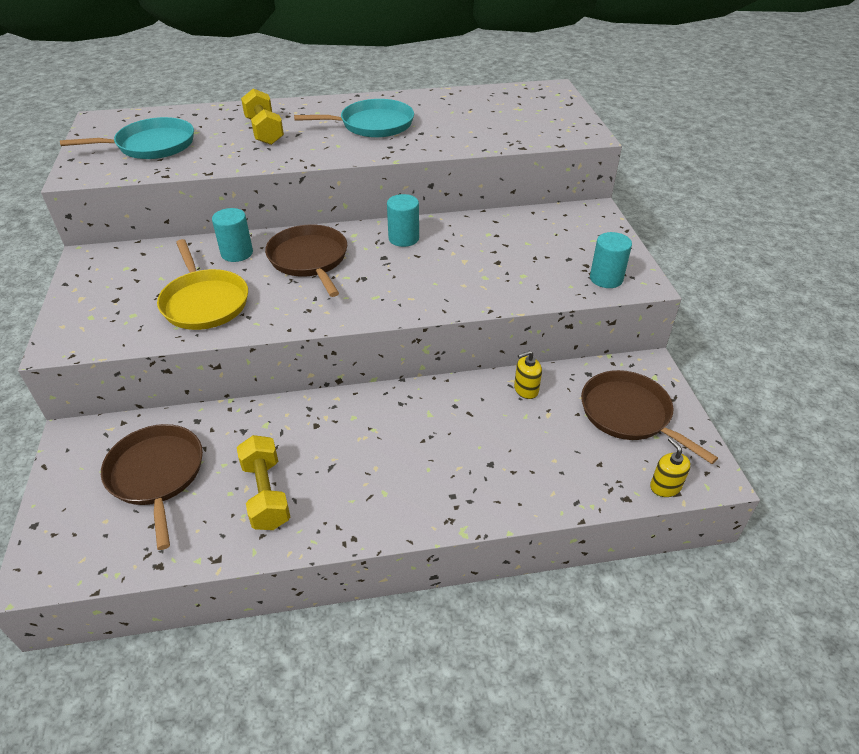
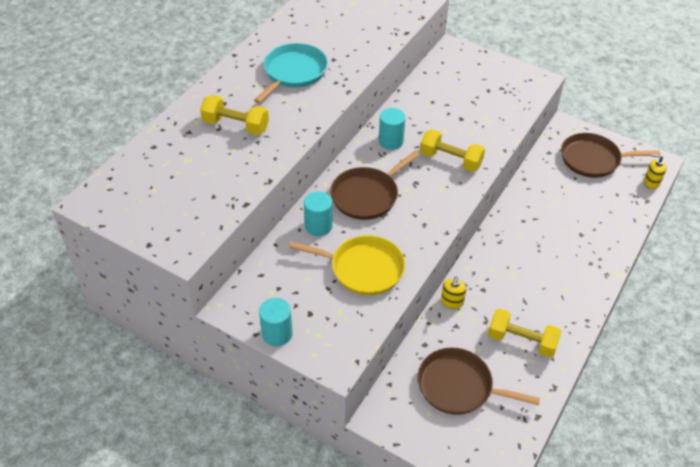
camera: 50 degrees left, 5 degrees up
turquoise pan [60,117,194,159] -> none
brown pan [265,224,347,297] -> brown pan turned 60 degrees counterclockwise [330,151,420,220]
yellow soap dispenser [514,350,542,399] -> yellow soap dispenser moved to [441,277,466,309]
turquoise cylinder [590,232,632,288] -> turquoise cylinder moved to [259,298,293,346]
none -> yellow dumbbell [420,129,485,172]

